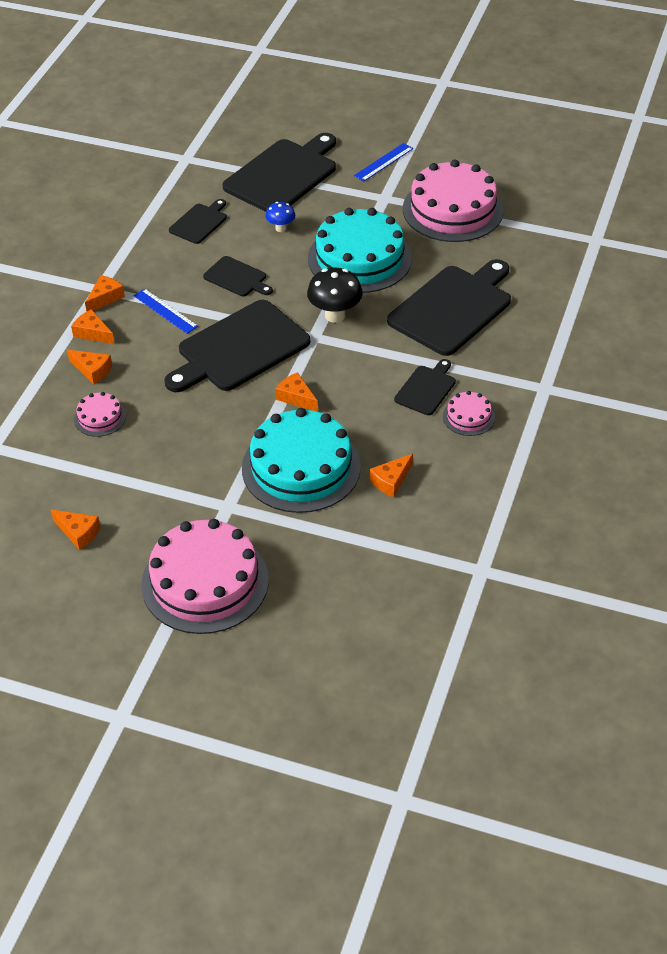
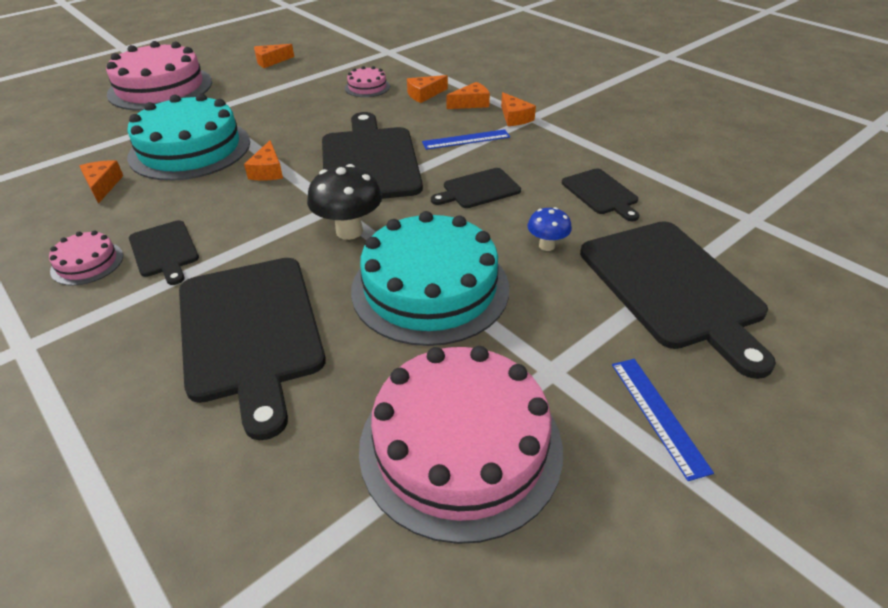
camera: 120 degrees right, 5 degrees down
orange cheese [275,372,318,412] -> orange cheese turned 105 degrees clockwise [244,140,283,181]

